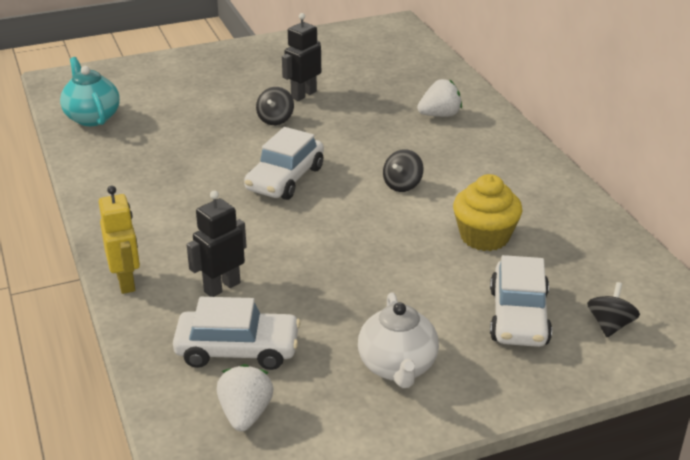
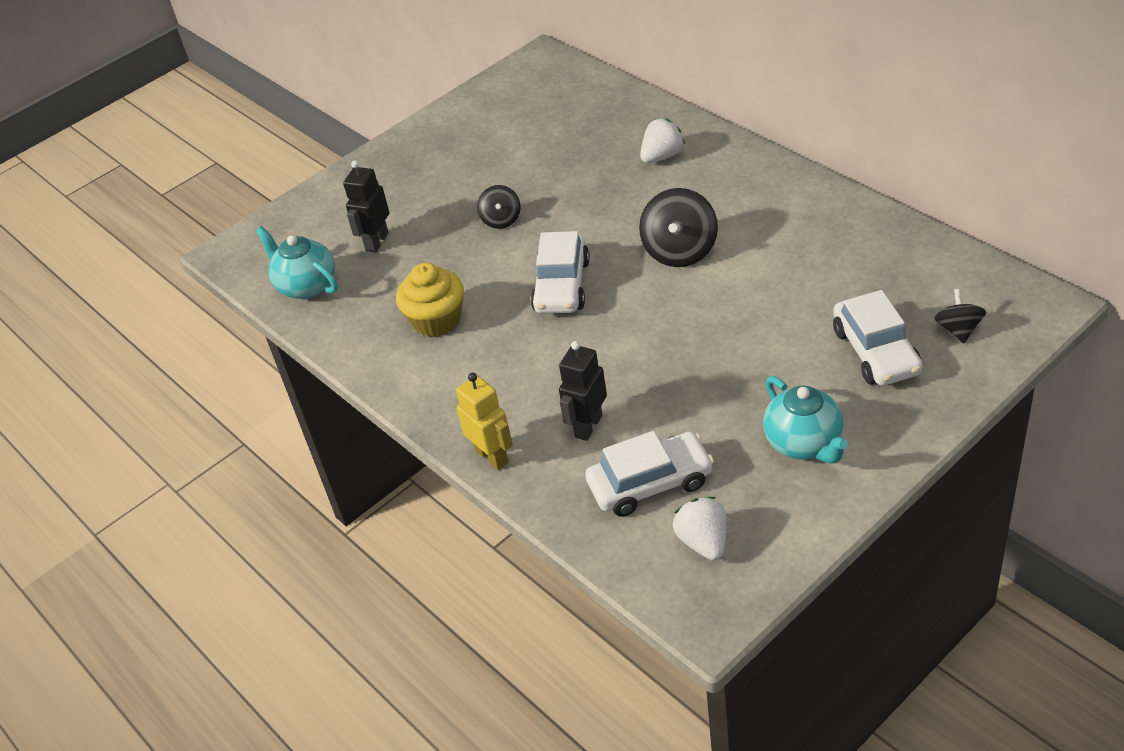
camera: 15 degrees left, 10 degrees up
black robot [282,13,321,101] -> black robot moved to [343,160,389,253]
white teapot [358,292,439,388] -> turquoise teapot [763,376,848,464]
black spinning top [383,149,423,192] -> black spinning top [639,188,718,267], size x1.71
yellow cupcake [453,174,522,251] -> yellow cupcake moved to [396,263,464,337]

